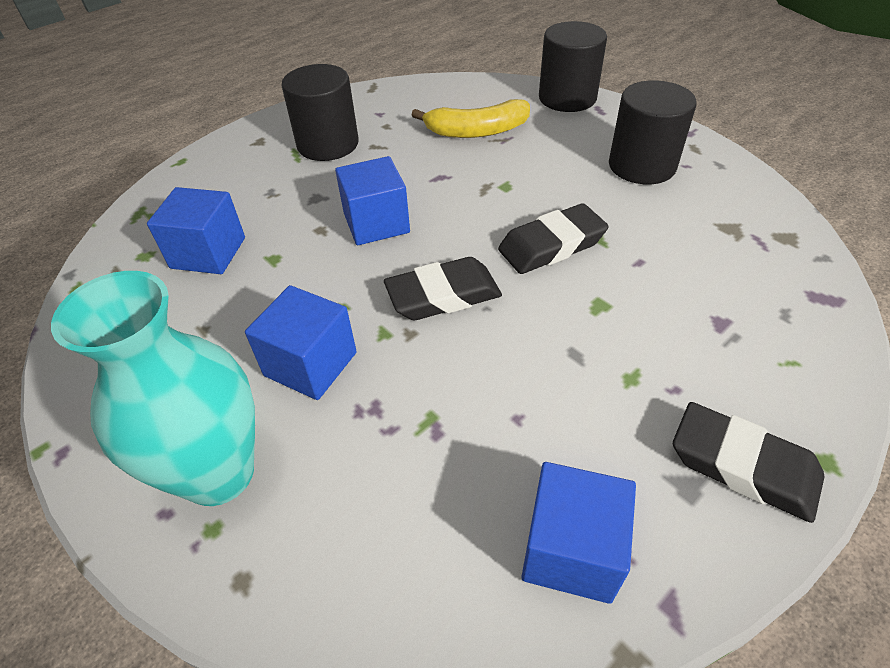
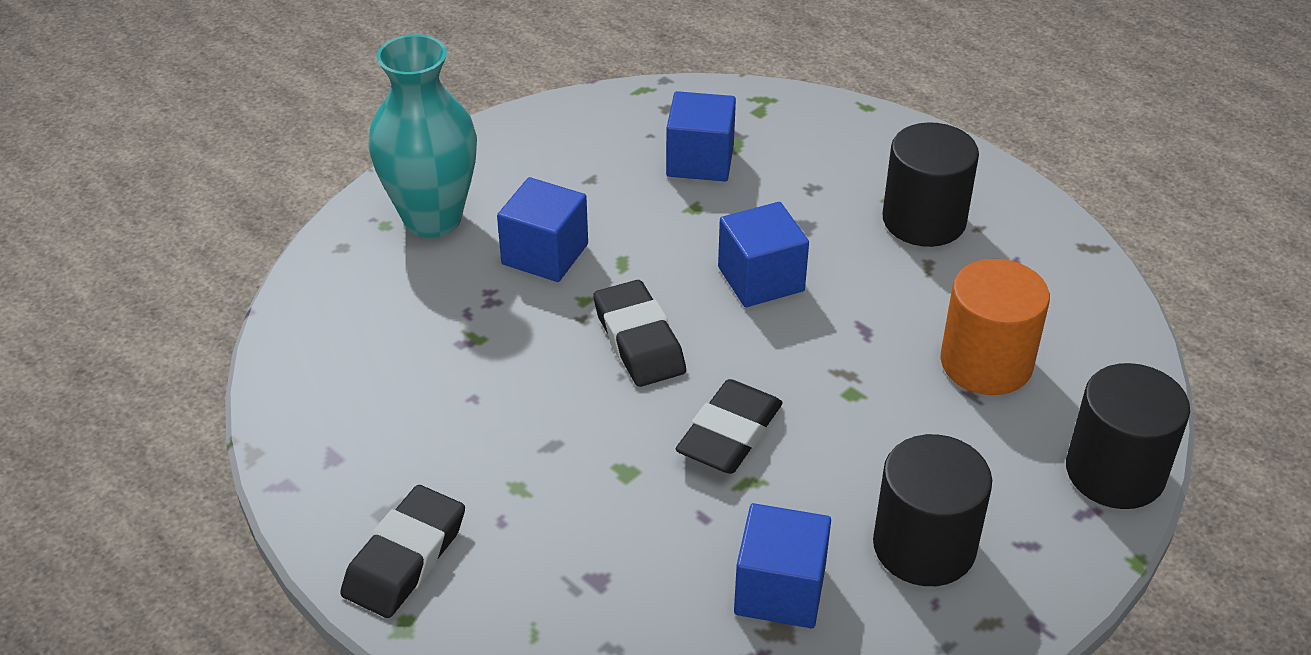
camera: 85 degrees right, 5 degrees down
yellow banana [412,99,530,138] -> orange cylinder [940,259,1050,395]
black eraser [498,203,609,274] -> black eraser turned 60 degrees clockwise [676,379,782,474]
blue cube [521,462,636,604] -> blue cube moved to [734,503,831,628]

